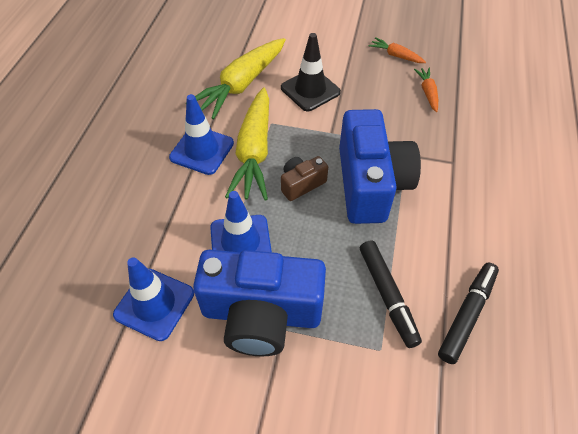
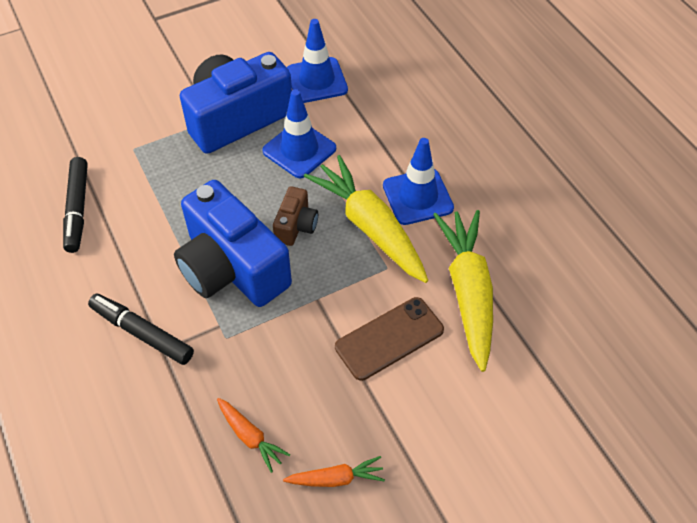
camera: 140 degrees right, 0 degrees up
black traffic cone [281,33,341,111] -> brown phone [335,297,444,381]
black marker [360,240,422,348] -> black marker moved to [88,294,194,365]

